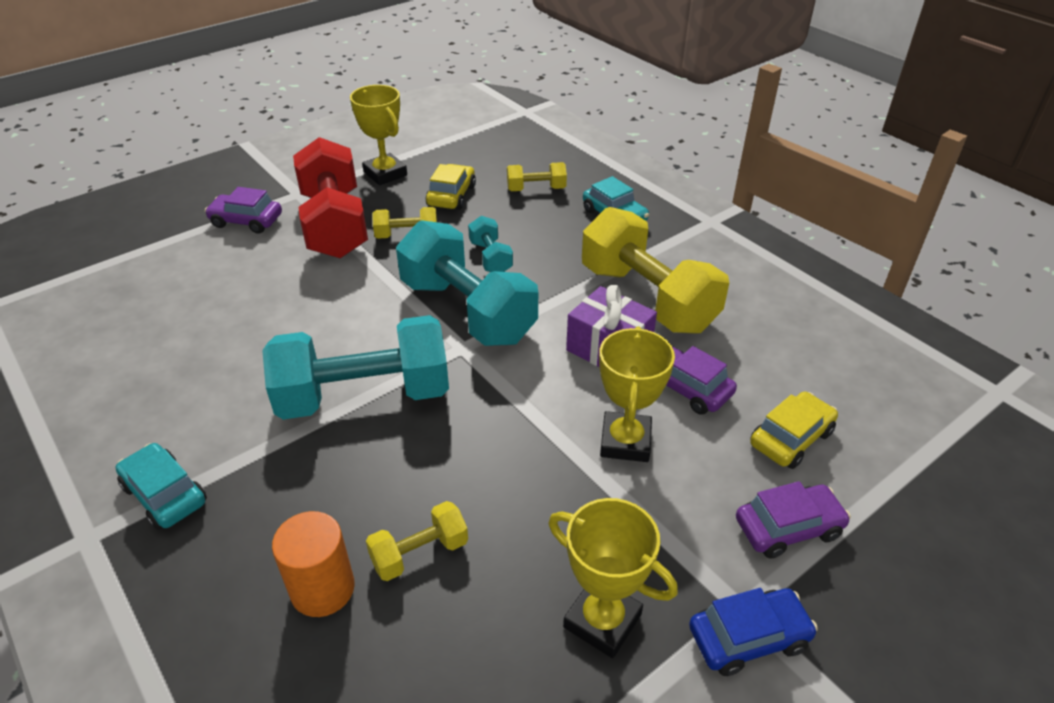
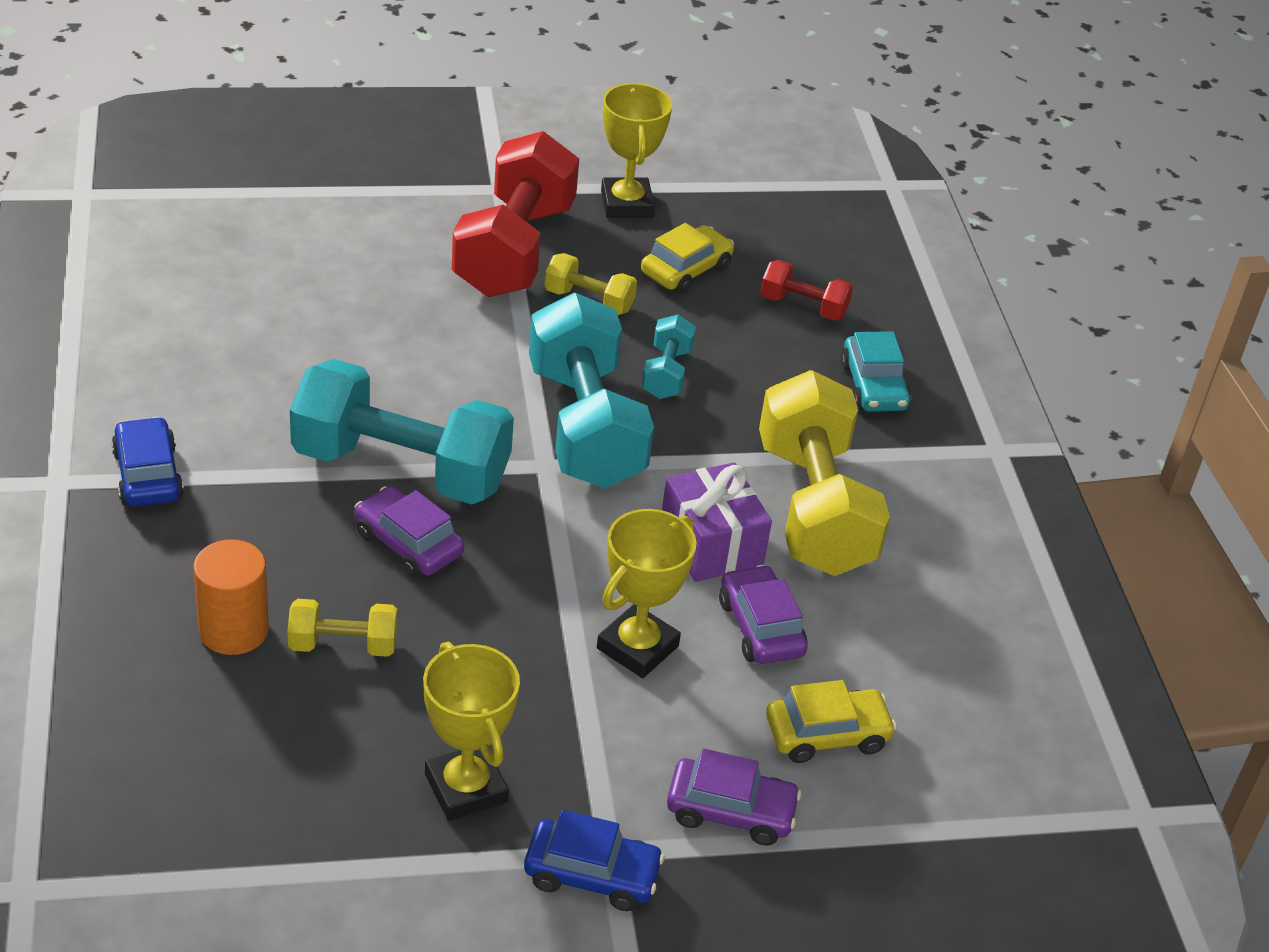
camera: 25 degrees right, 0 degrees up
turquoise car [116,443,207,530] -> blue car [111,417,184,507]
purple car [205,187,282,234] -> purple car moved to [354,486,464,578]
yellow dumbbell [507,162,567,191] -> red dumbbell [760,260,853,321]

